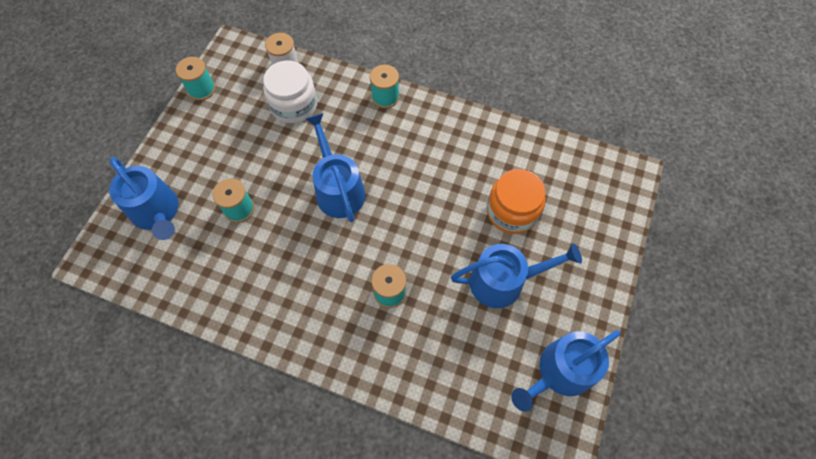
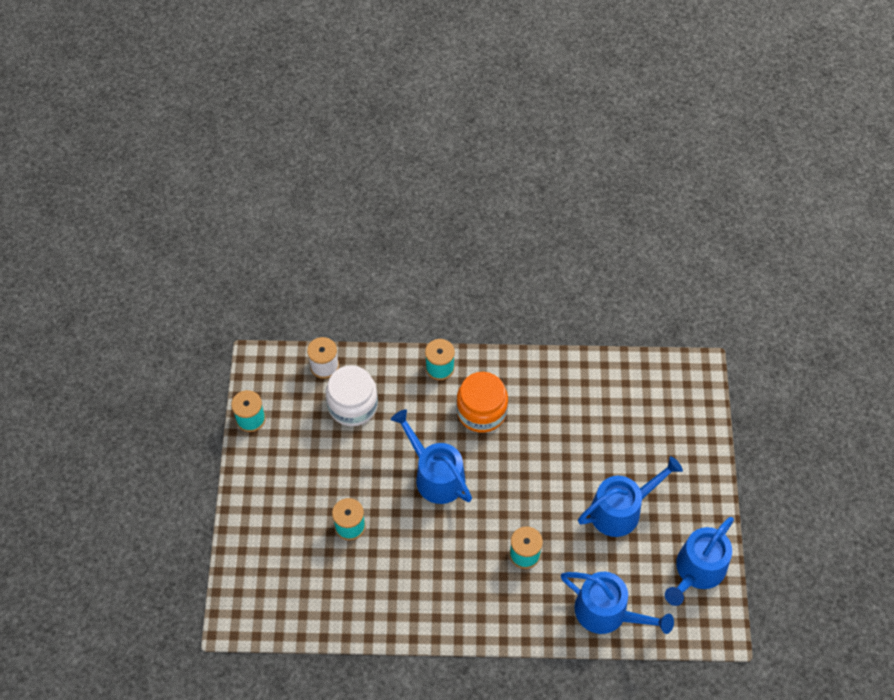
camera: 20 degrees left, 5 degrees down
blue watering can [109,157,178,240] -> blue watering can moved to [561,572,674,634]
orange jar [487,169,546,234] -> orange jar moved to [456,372,508,433]

